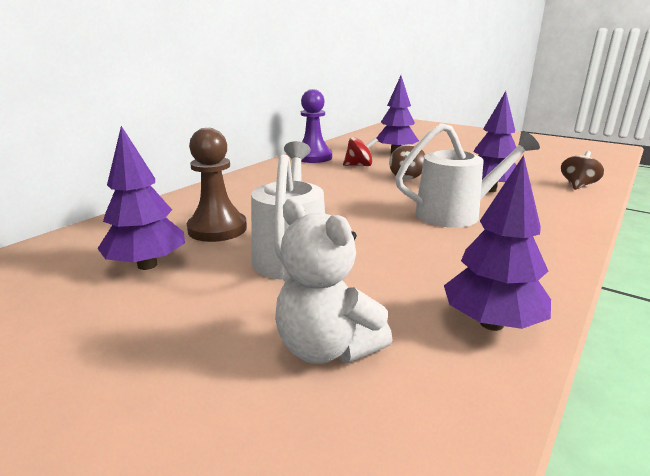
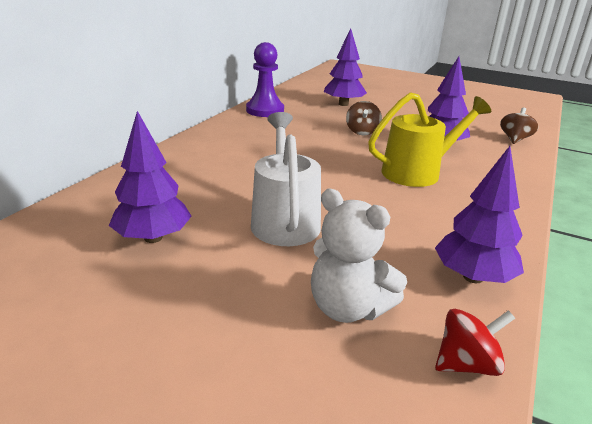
camera: 10 degrees left, 5 degrees up
brown pawn [187,128,247,242] -> none
red spinning top [343,137,378,166] -> red spinning top moved to [435,309,515,376]
white watering can [395,123,540,228] -> yellow watering can [368,92,491,187]

